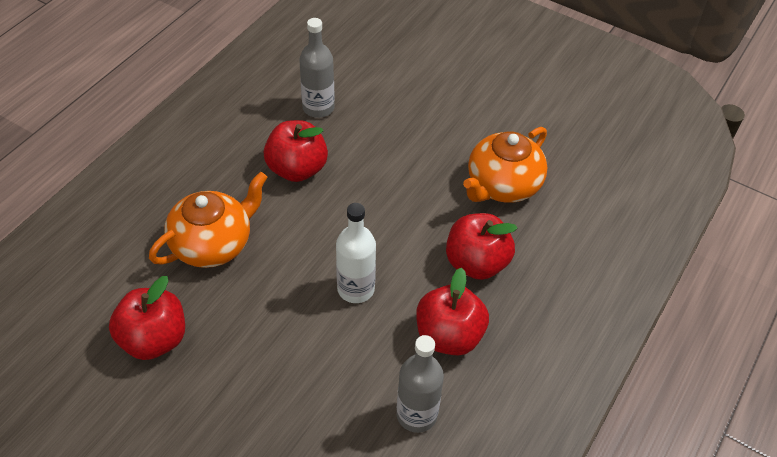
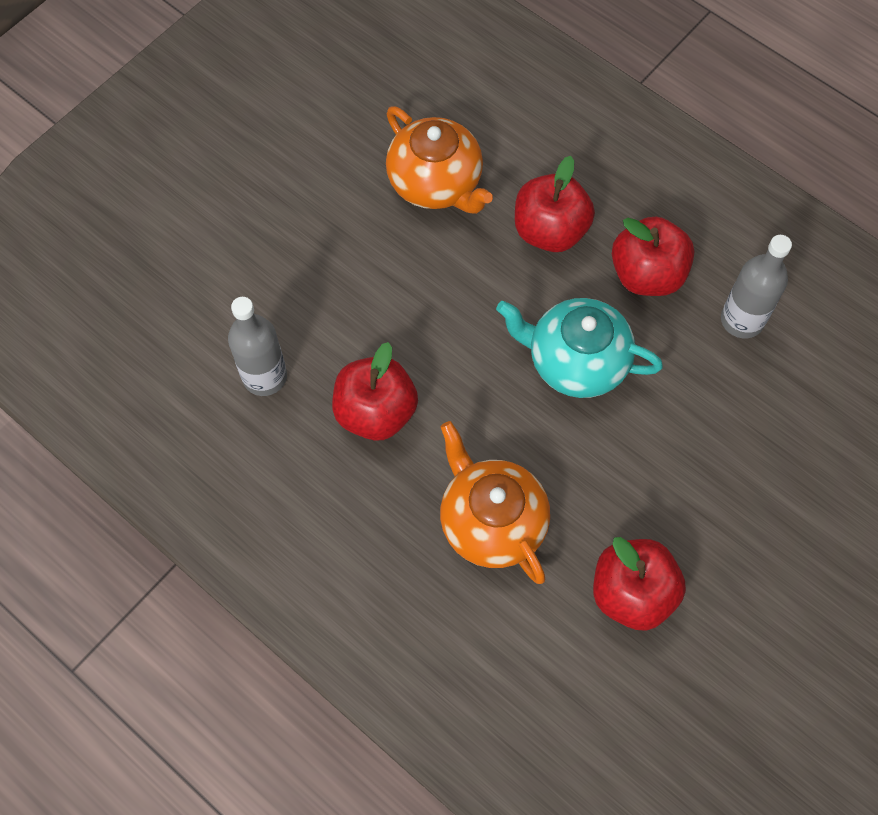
camera: 80 degrees left, 15 degrees up
white bottle [336,203,376,303] -> turquoise teapot [496,298,663,398]

